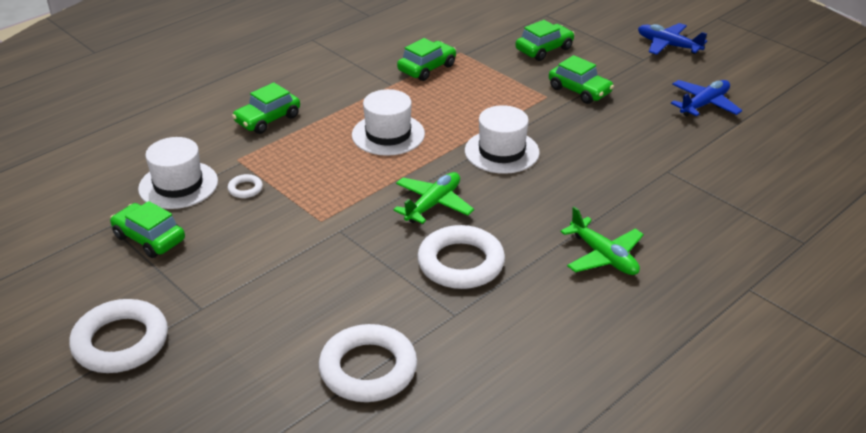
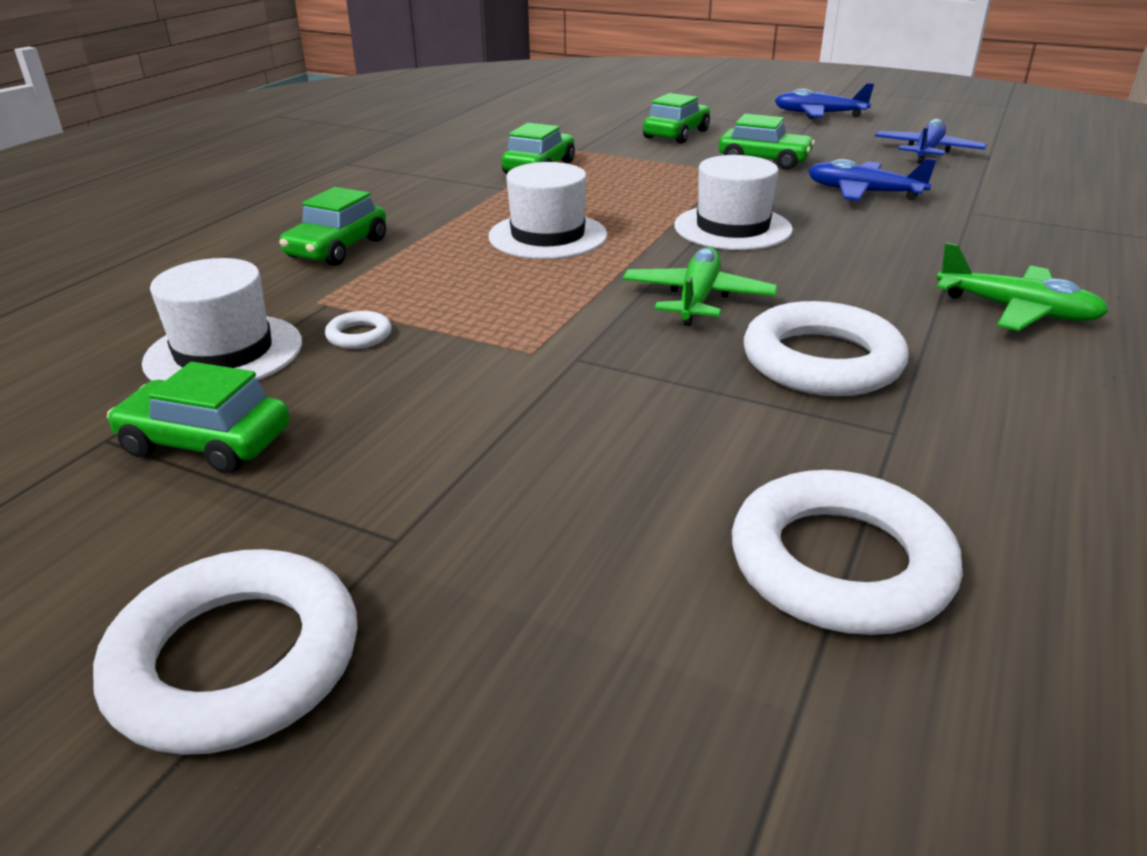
camera: 20 degrees left, 5 degrees down
none -> blue plane [808,158,937,201]

